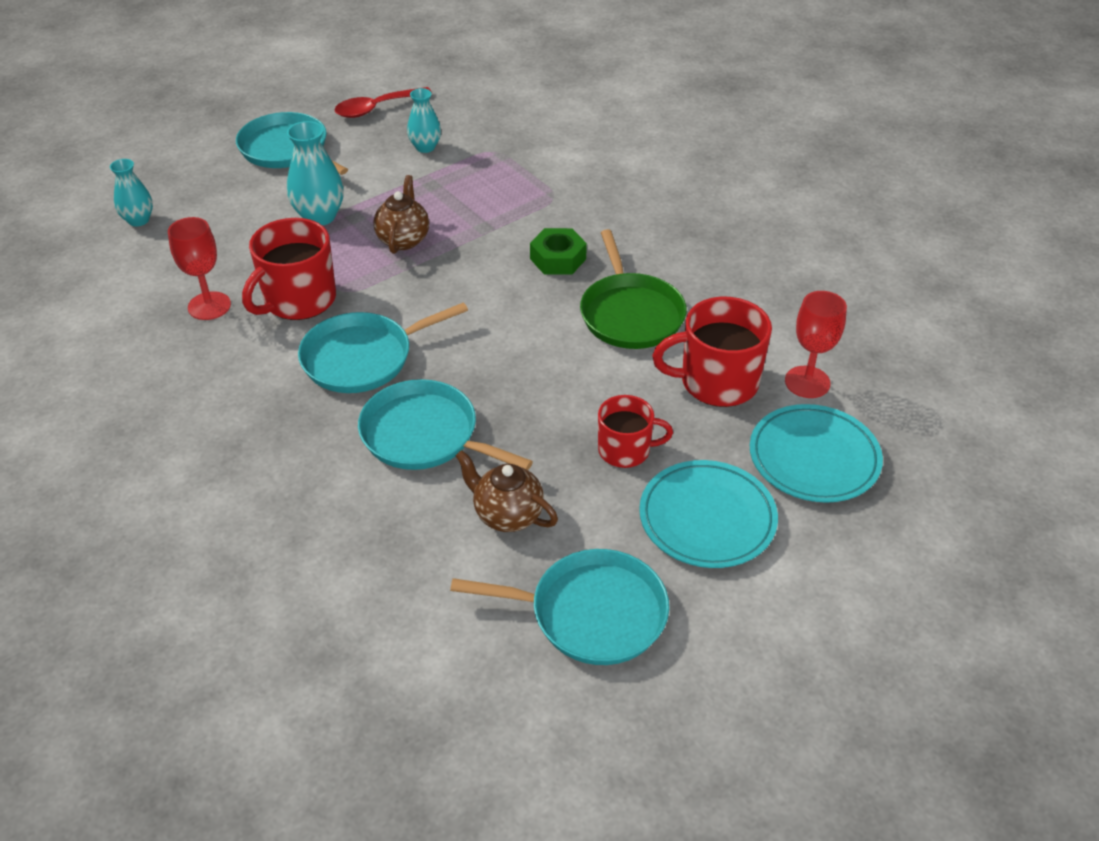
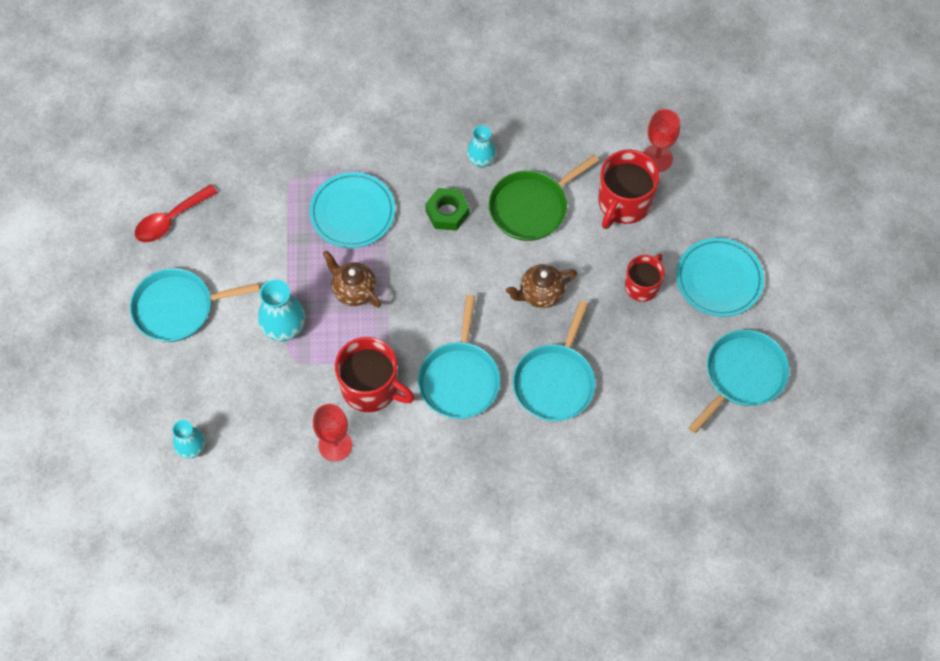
camera: 55 degrees left, 20 degrees up
red mug [242,218,336,320] -> red mug turned 45 degrees counterclockwise [335,337,415,412]
red spoon [334,87,432,118] -> red spoon turned 45 degrees clockwise [135,184,218,242]
turquoise pan [358,379,533,470] -> turquoise pan turned 45 degrees counterclockwise [513,301,595,421]
turquoise vase [407,88,441,153] -> turquoise vase moved to [467,125,496,168]
brown teapot [456,450,558,532] -> brown teapot moved to [506,264,577,308]
green pan [580,229,687,349] -> green pan turned 120 degrees clockwise [489,154,599,241]
turquoise plate [750,404,883,503] -> turquoise plate moved to [309,172,395,248]

